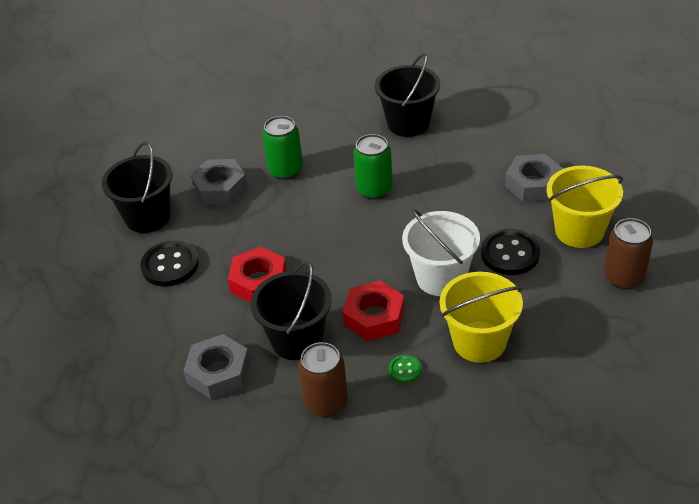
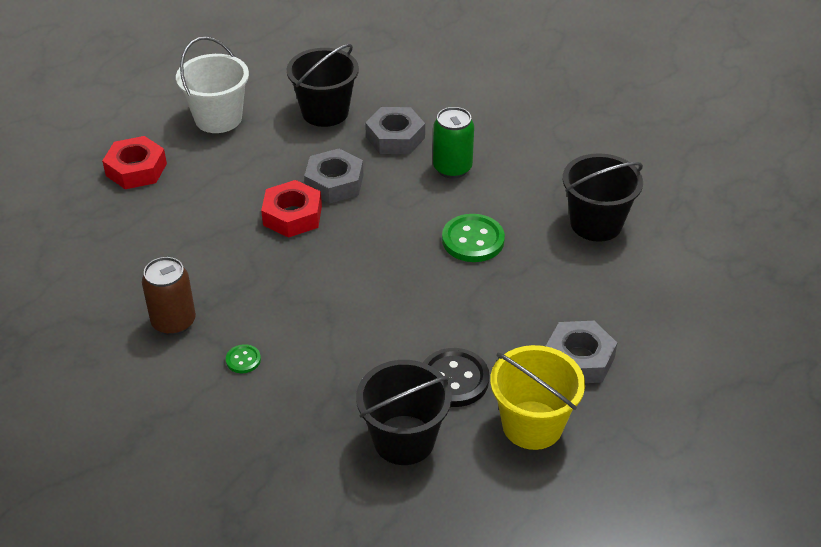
camera: 55 degrees right, 0 degrees up
black button [140,240,199,287] -> none
grey nut [183,334,250,399] -> grey nut moved to [304,149,363,204]
black bucket [251,261,332,360] -> black bucket moved to [356,360,452,465]
red nut [343,281,405,341] -> red nut moved to [102,136,167,189]
green can [353,134,393,200] -> green button [442,214,505,262]
white bucket [402,209,480,296] -> white bucket moved to [176,37,249,133]
yellow bucket [440,272,523,363] -> none
brown can [604,218,653,289] -> none

